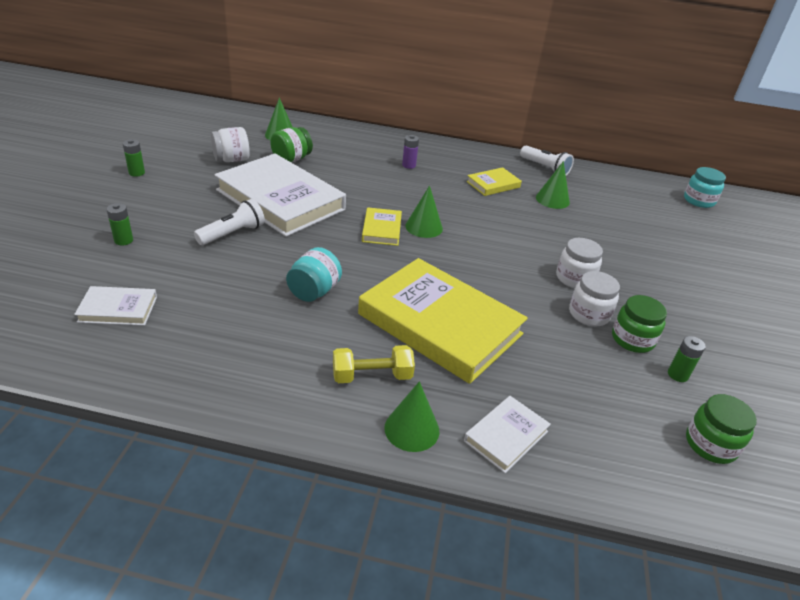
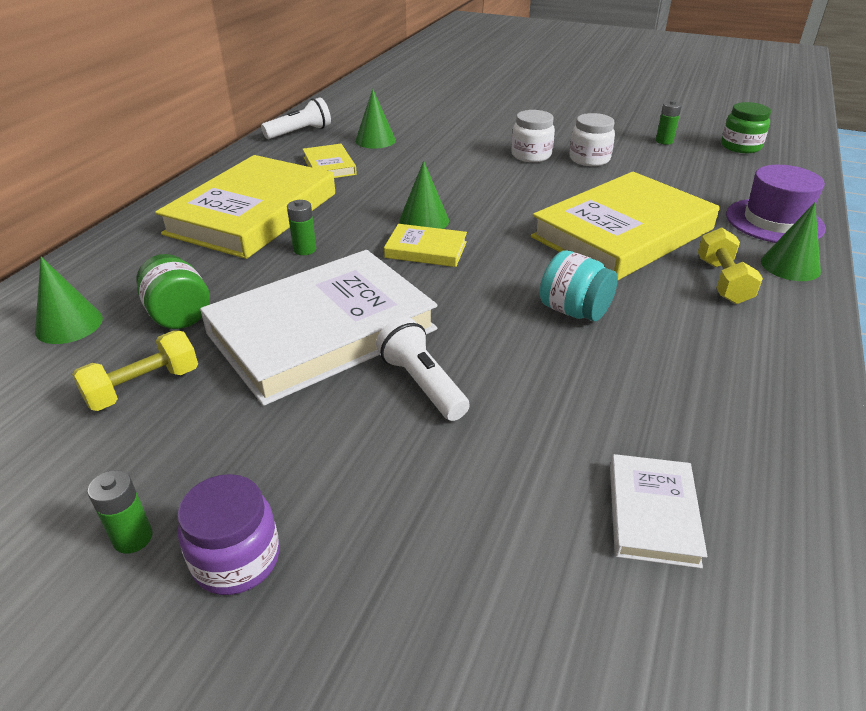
camera: 75 degrees left, 0 degrees up
green battery [106,203,133,245] -> green battery moved to [287,200,316,255]
white jar [211,127,250,162] -> yellow dumbbell [72,331,198,411]
purple battery [402,135,419,169] -> yellow book [155,155,335,259]
white book [464,396,551,473] -> purple hat [726,165,826,243]
green jar [612,295,667,353] -> none
turquoise jar [684,167,726,208] -> none
none -> purple jar [177,474,280,595]

